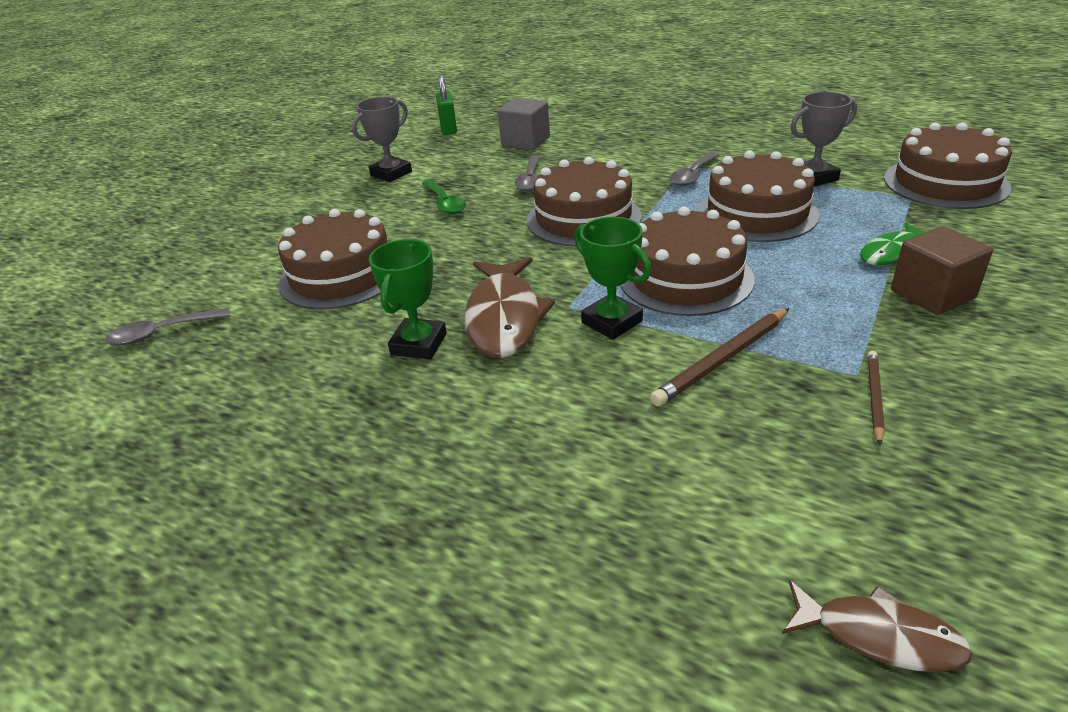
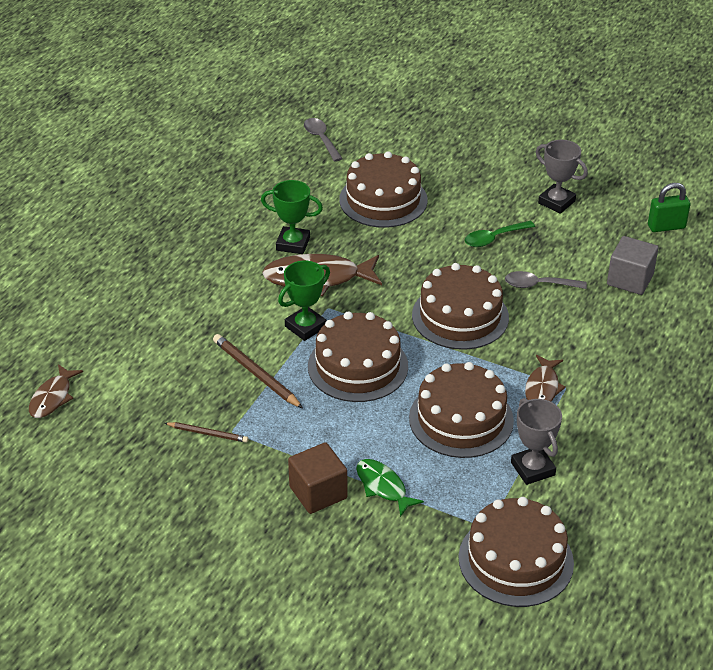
camera: 85 degrees right, 5 degrees up
grey spoon [669,152,720,186] -> brown fish [525,355,566,402]

